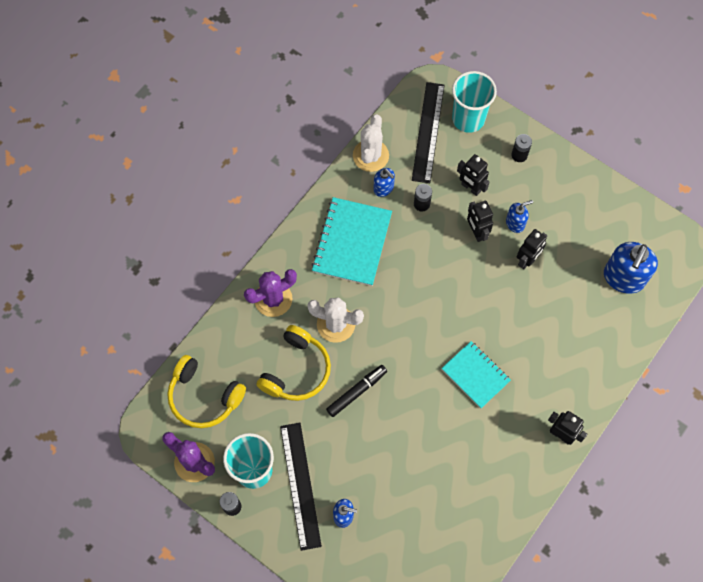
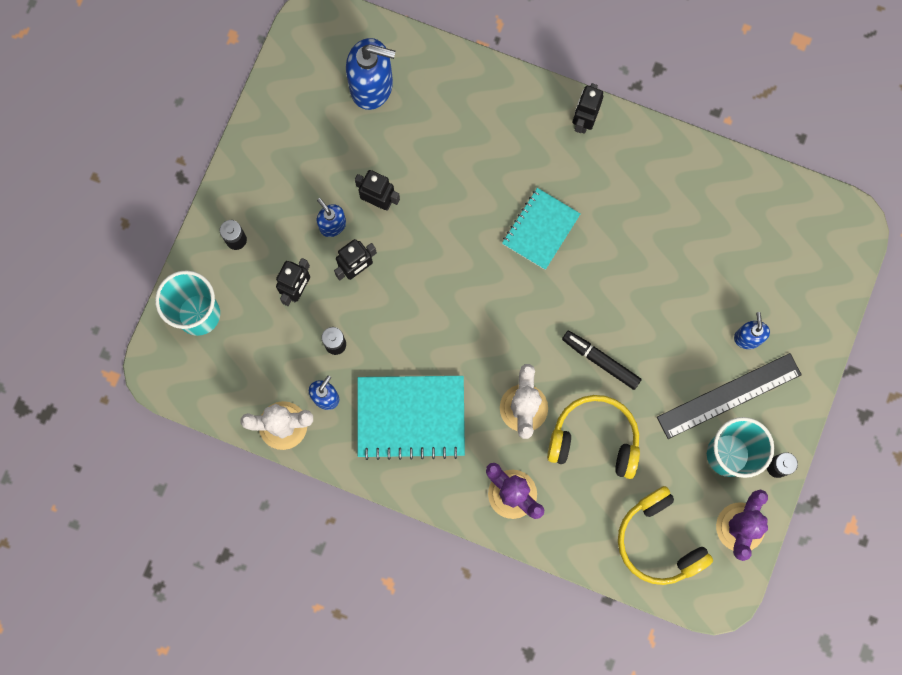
camera: 105 degrees left, 10 degrees up
yellow headphones [167,355,246,428] -> yellow headphones turned 135 degrees clockwise [618,486,713,585]
black ruler [412,82,444,183] -> none

